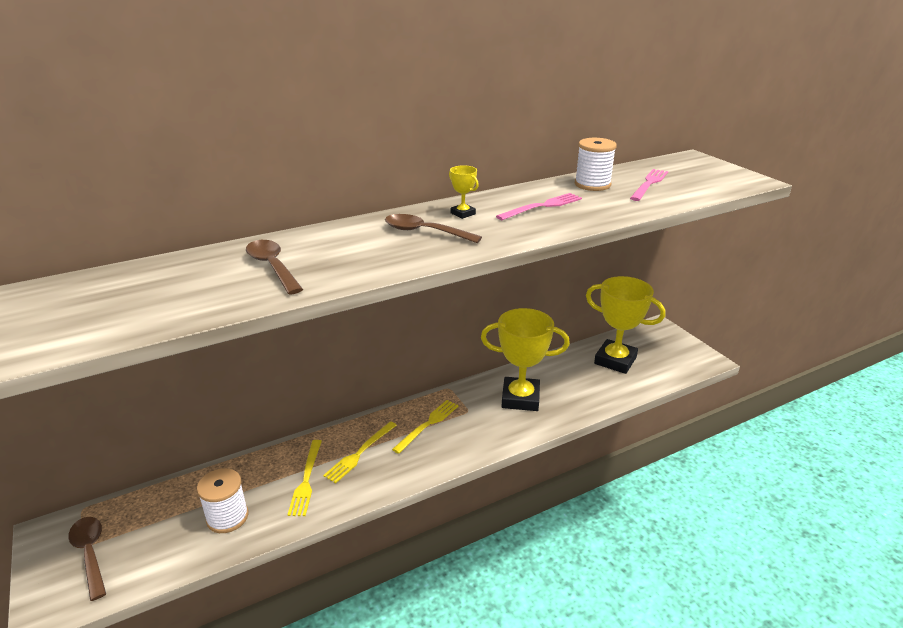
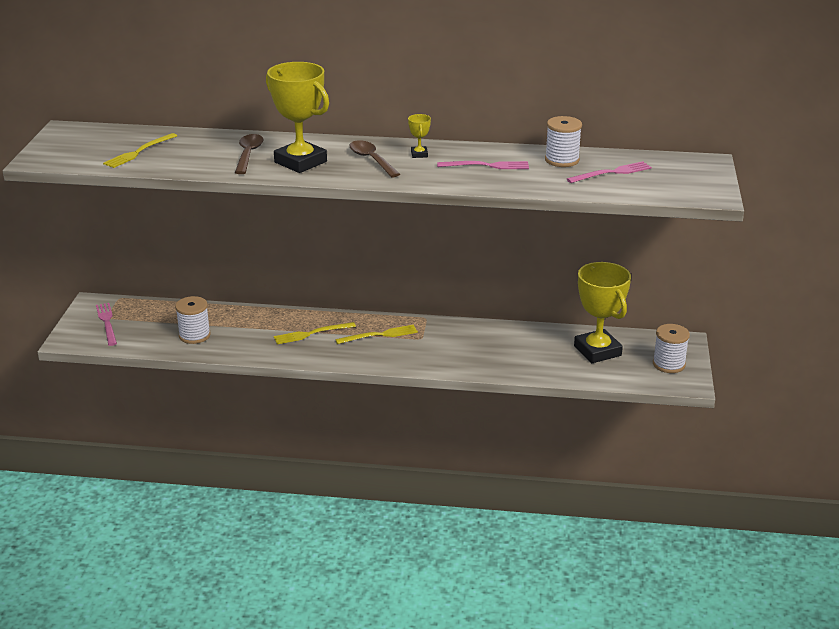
camera: 35 degrees right, 0 degrees up
brown spoon [68,517,106,601] -> pink fork [96,303,117,346]
yellow fork [288,440,322,516] -> yellow fork moved to [103,133,177,168]
yellow trophy [481,308,570,411] -> yellow trophy moved to [266,62,329,173]
none -> white spool [653,324,690,373]

